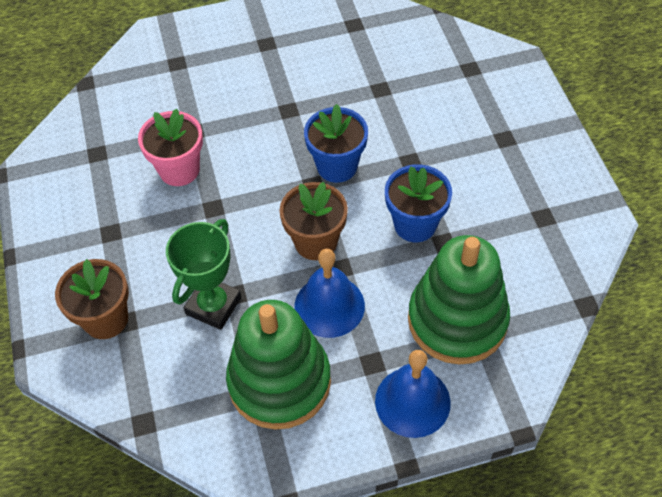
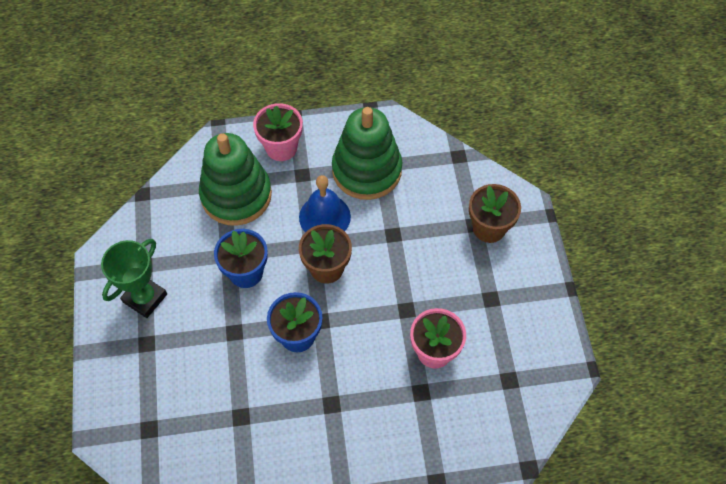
camera: 175 degrees left, 5 degrees up
green trophy [166,219,241,330] -> green trophy moved to [101,239,167,318]
blue bell [375,350,451,438] -> pink flower pot [253,103,303,161]

